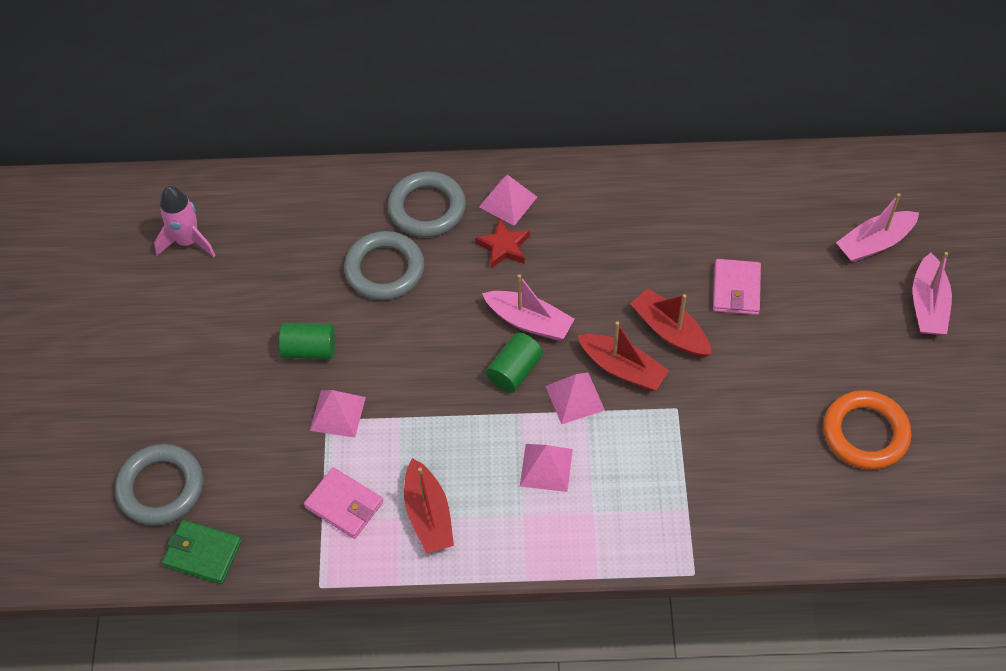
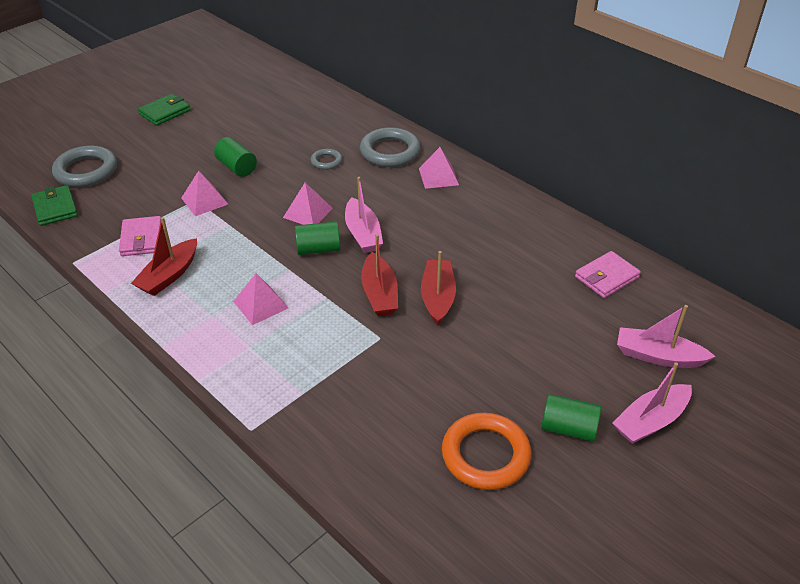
camera: 45 degrees right, 15 degrees down
pink rocket [154,186,216,257] -> none
grey ring [344,231,424,300] -> grey ring [311,149,342,170], size x0.52
red star [475,218,530,268] -> none
pink pyramid [545,373,605,424] -> pink pyramid moved to [283,182,333,225]
pink wallet [713,259,761,315] -> pink wallet moved to [575,251,641,298]
none -> green wallet [138,94,191,126]
none -> green cylinder [541,394,601,442]

